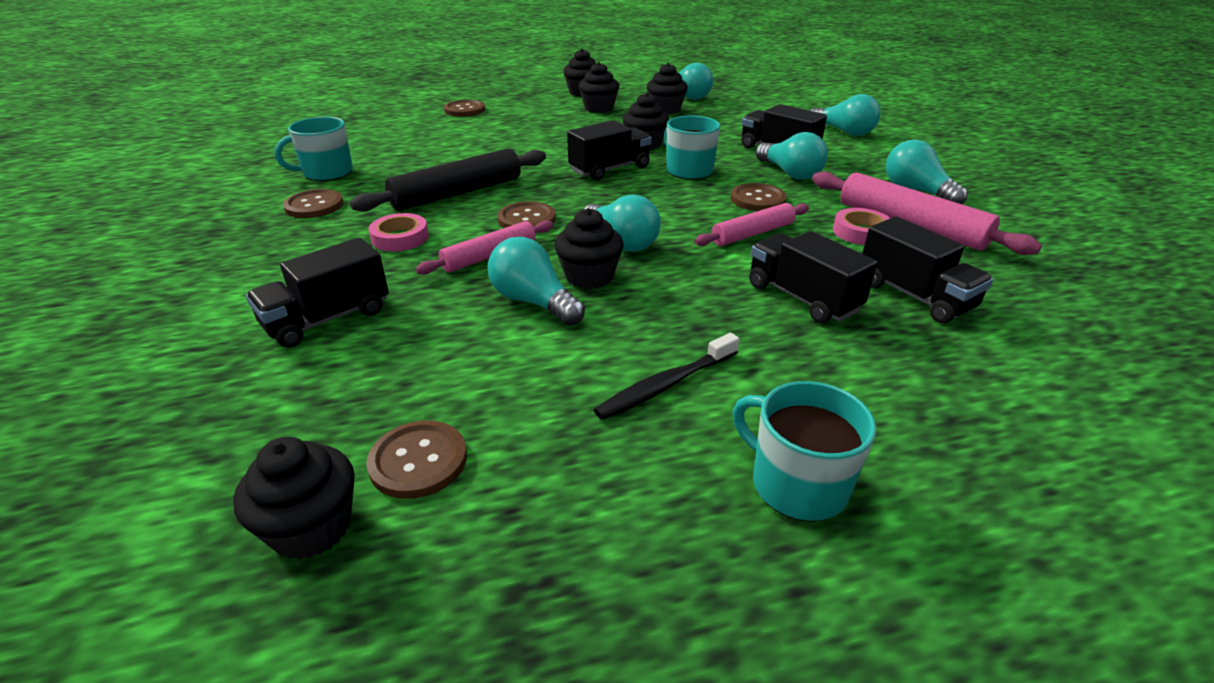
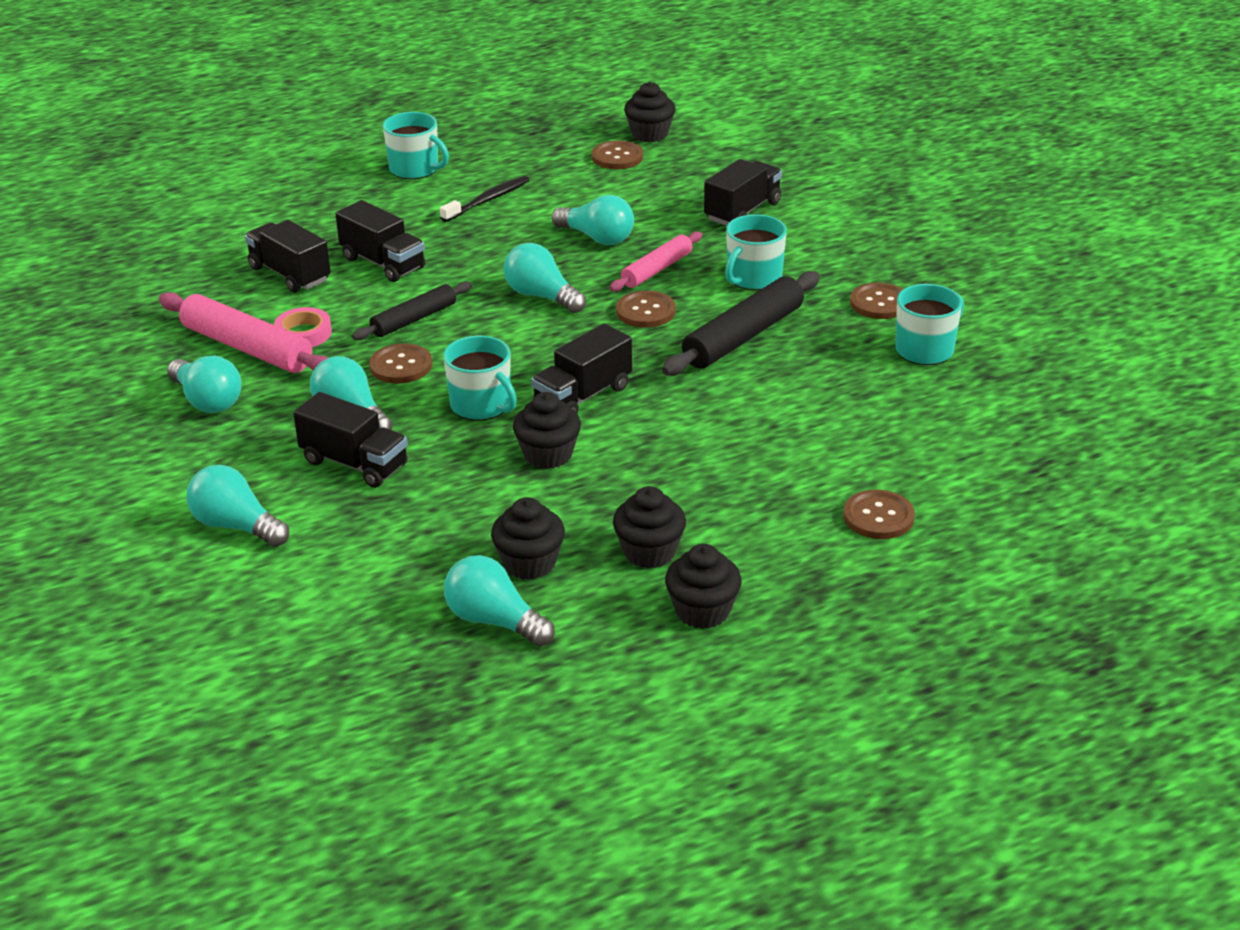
camera: 170 degrees right, 0 degrees up
pink tape [369,213,429,251] -> turquoise mug [725,214,787,290]
black cupcake [554,208,624,289] -> none
pink rolling pin [695,203,809,246] -> black rolling pin [352,281,472,340]

